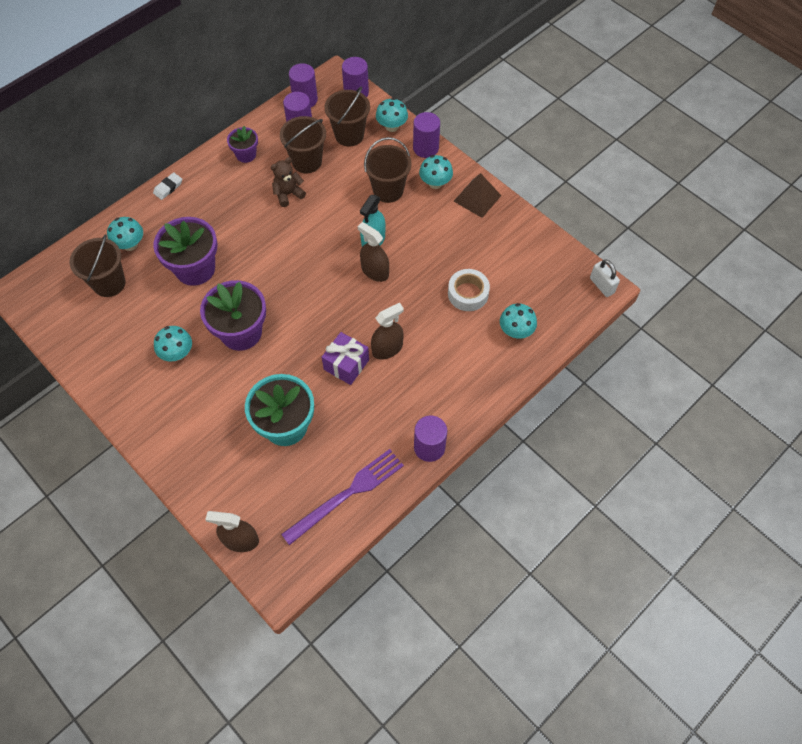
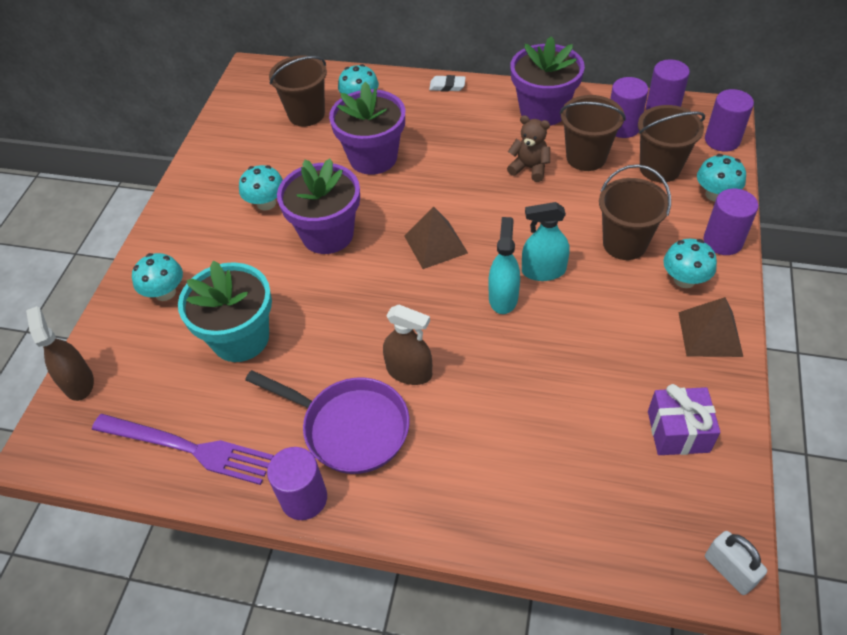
camera: 60 degrees right, 10 degrees down
purple flower pot [227,126,258,163] -> purple flower pot [510,36,585,126], size x1.84
purple gift [322,332,369,385] -> purple gift moved to [648,384,720,455]
brown spray bottle [358,222,389,282] -> turquoise spray bottle [488,217,520,314]
white tape [448,269,490,311] -> none
turquoise mushroom [500,303,537,338] -> turquoise mushroom moved to [132,253,183,301]
white padlock [590,260,620,297] -> white padlock turned 60 degrees counterclockwise [705,531,767,595]
none -> purple pan [245,370,410,474]
none -> brown pyramid [404,207,468,269]

